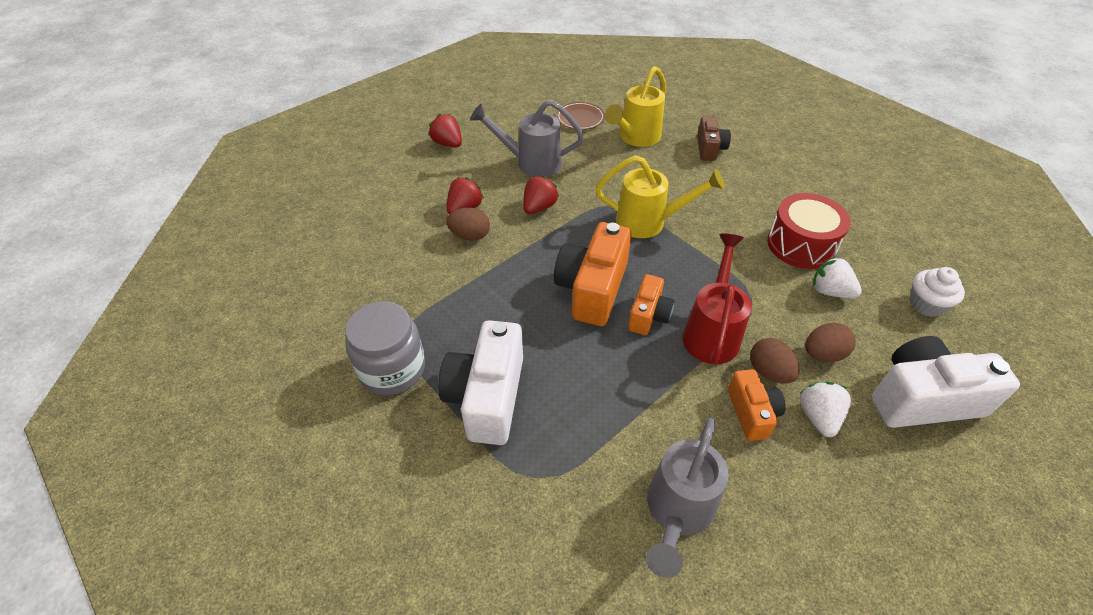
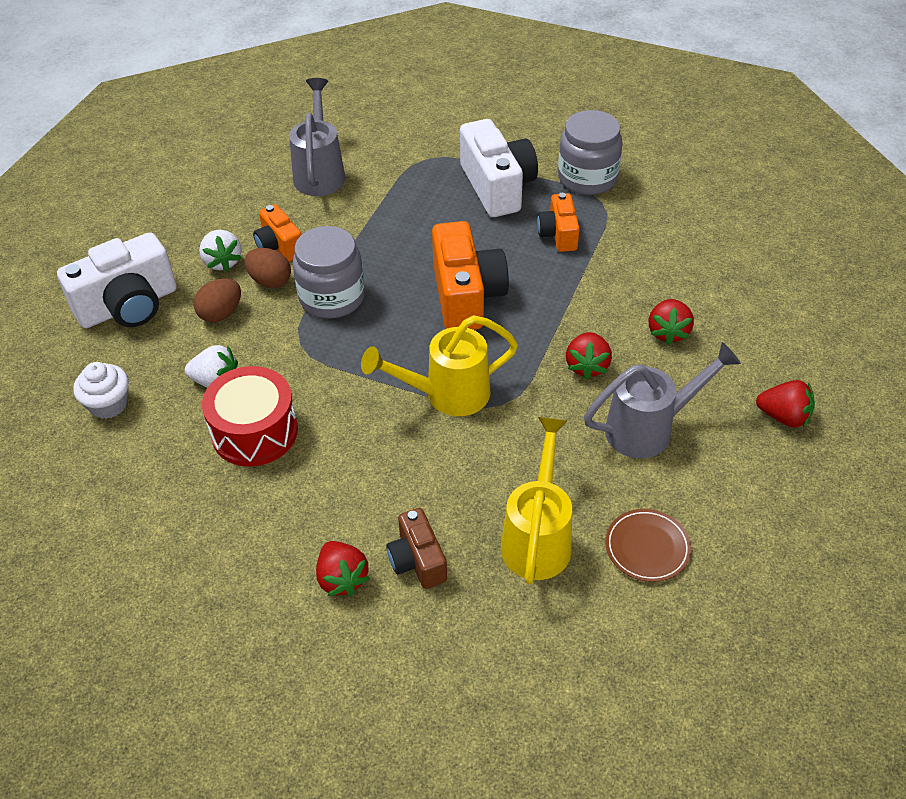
camera: 155 degrees right, 0 degrees up
brown egg [446,208,490,241] -> none
orange camera [628,274,675,335] -> orange camera moved to [537,193,580,252]
red watering can [683,233,752,364] -> grey jar [293,226,365,319]
none -> red strawberry [316,541,370,596]

